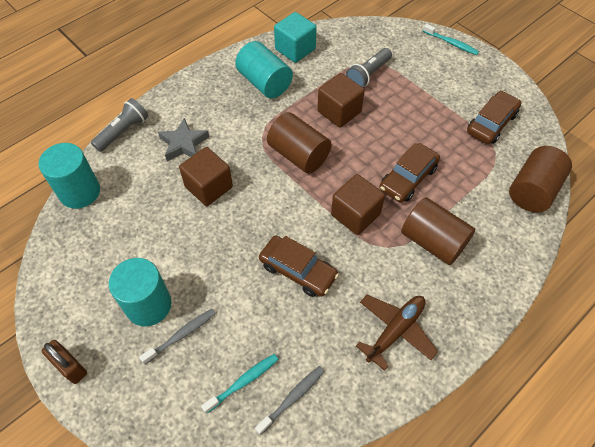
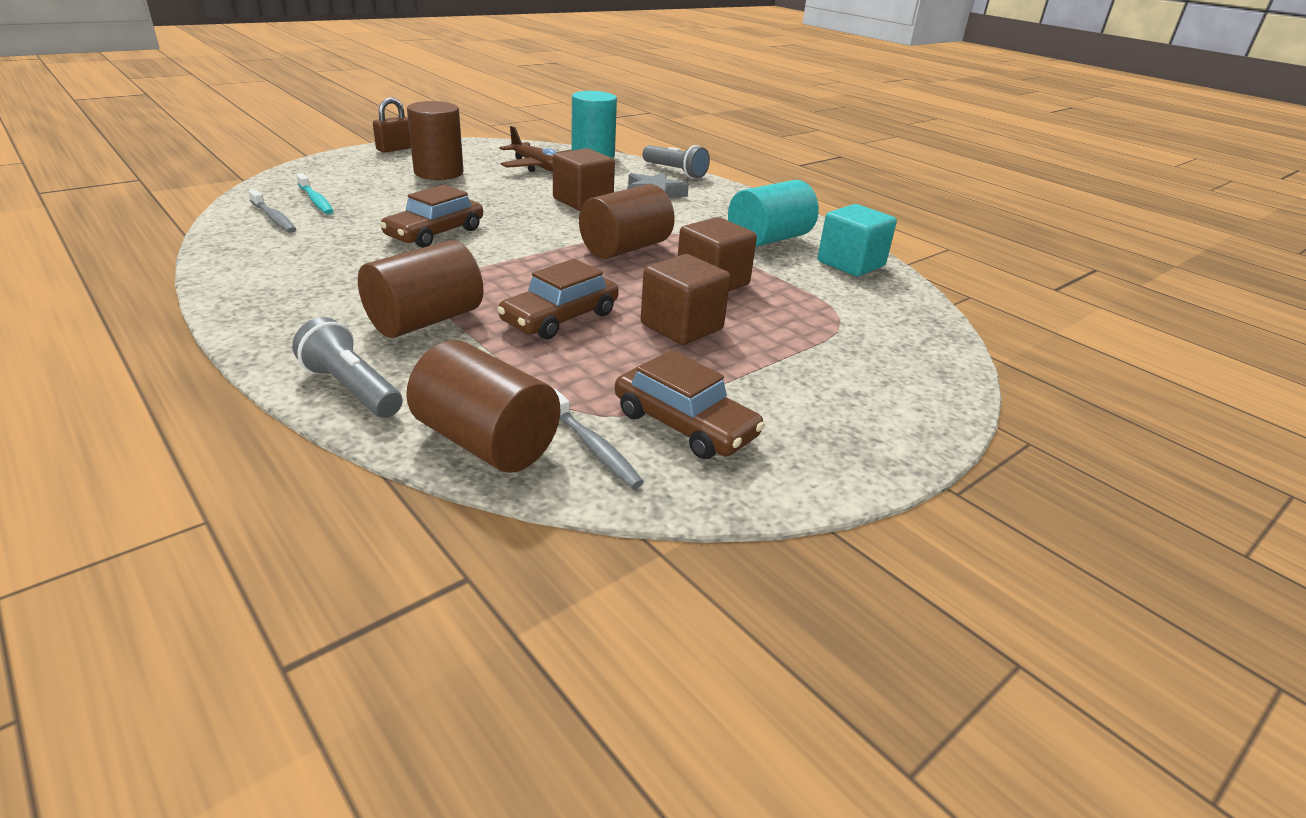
camera: 90 degrees right, 25 degrees down
turquoise cylinder [109,258,171,326] -> brown cylinder [407,101,464,180]
grey toothbrush [139,309,216,364] -> grey toothbrush moved to [554,389,644,488]
brown cube [331,174,385,235] -> brown cube moved to [641,254,730,345]
grey flashlight [346,48,392,87] -> grey flashlight moved to [292,317,403,418]
brown plane [356,295,438,371] -> brown plane moved to [500,126,573,172]
brown car [379,143,440,202] -> brown car turned 90 degrees counterclockwise [497,259,619,339]
turquoise toothbrush [423,24,479,55] -> none

